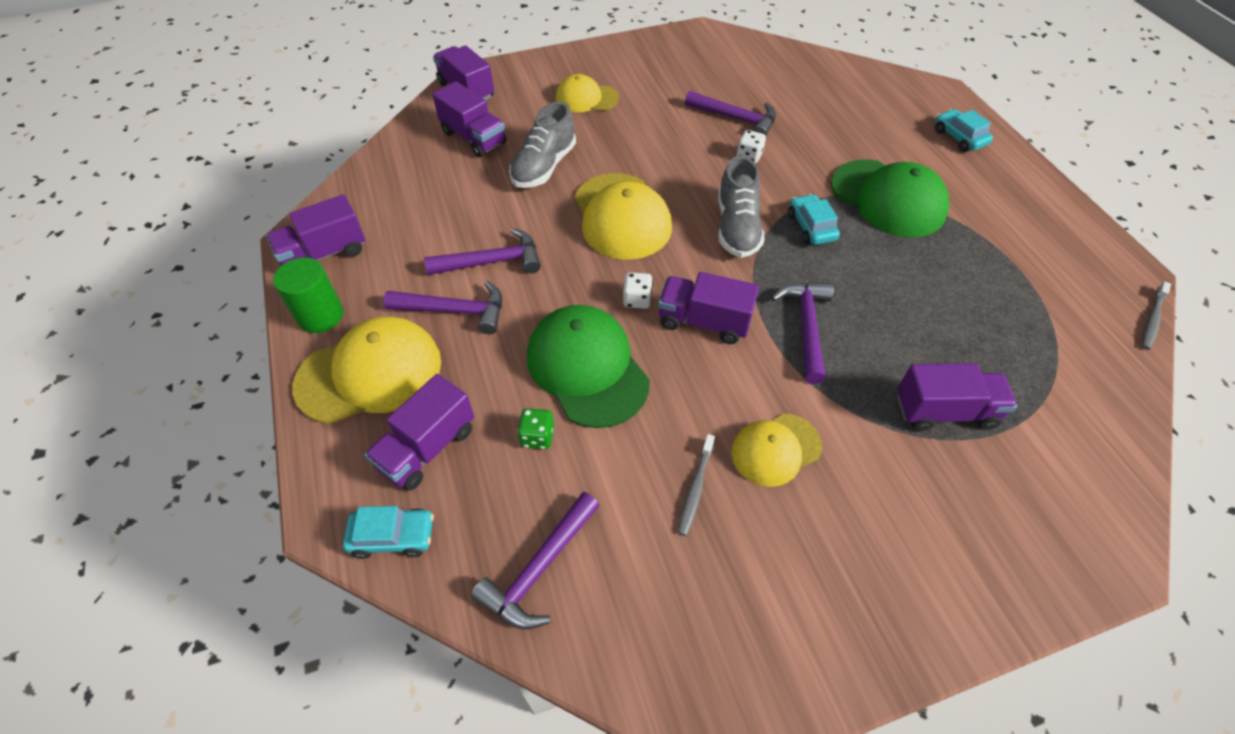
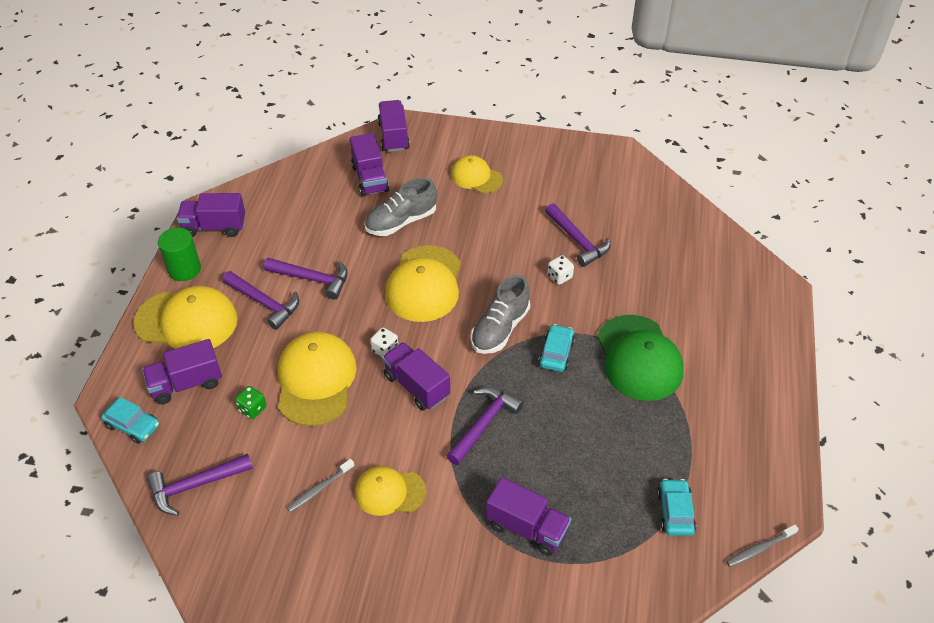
camera: 30 degrees right, 5 degrees down
green cap [527,305,650,428] -> yellow cap [278,332,357,426]
turquoise car [935,109,993,152] -> turquoise car moved to [657,479,696,536]

